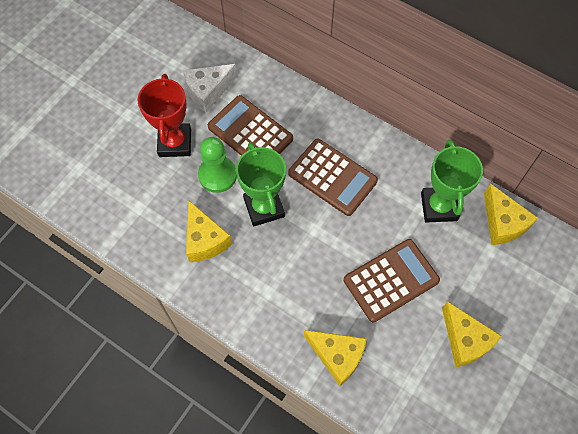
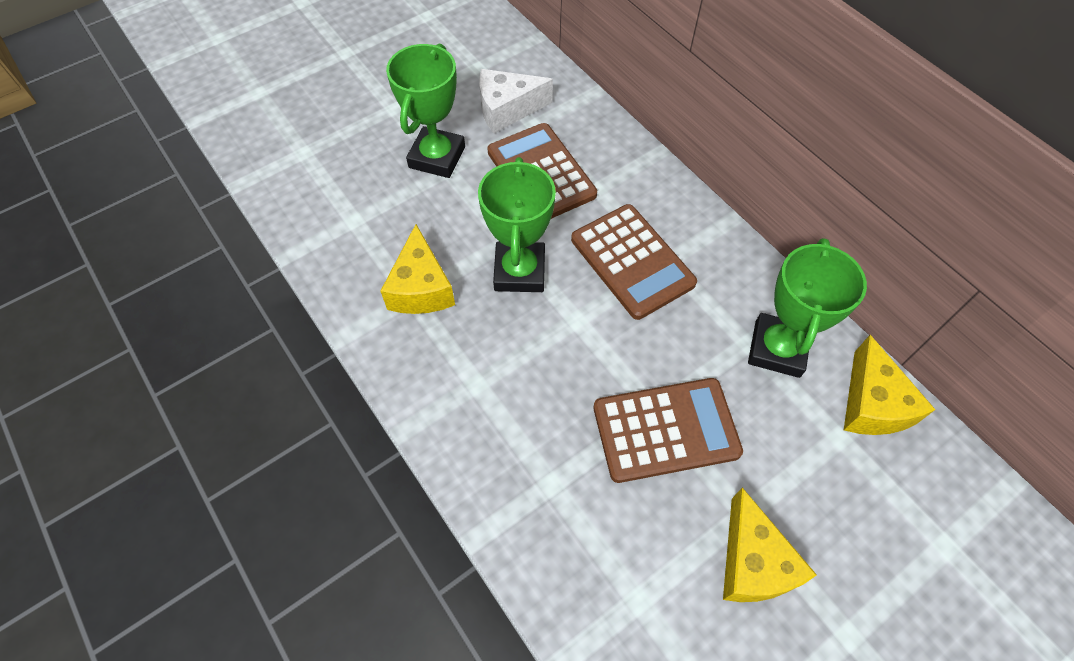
camera: 20 degrees right, 5 degrees down
red trophy [138,74,191,157] -> green trophy [386,43,465,178]
green pawn [198,137,237,193] -> none
yellow cheese [304,330,367,386] -> none

